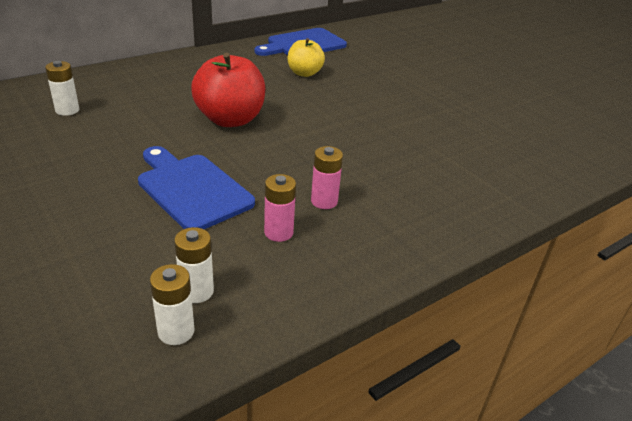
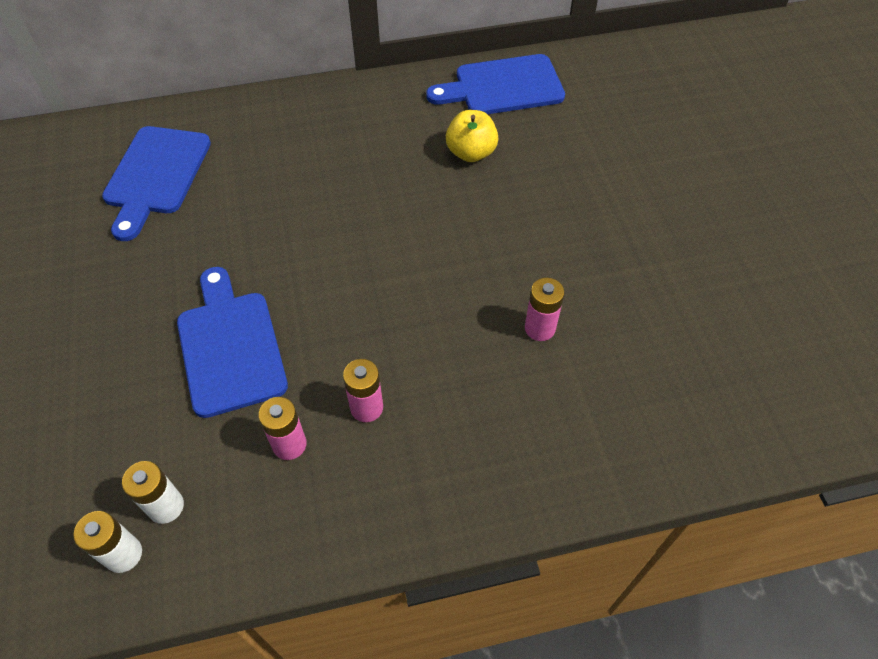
camera: 25 degrees right, 20 degrees up
white battery [45,61,79,116] -> blue cutting board [102,126,211,241]
red apple [191,53,265,127] -> none
none -> pink battery [525,278,565,341]

